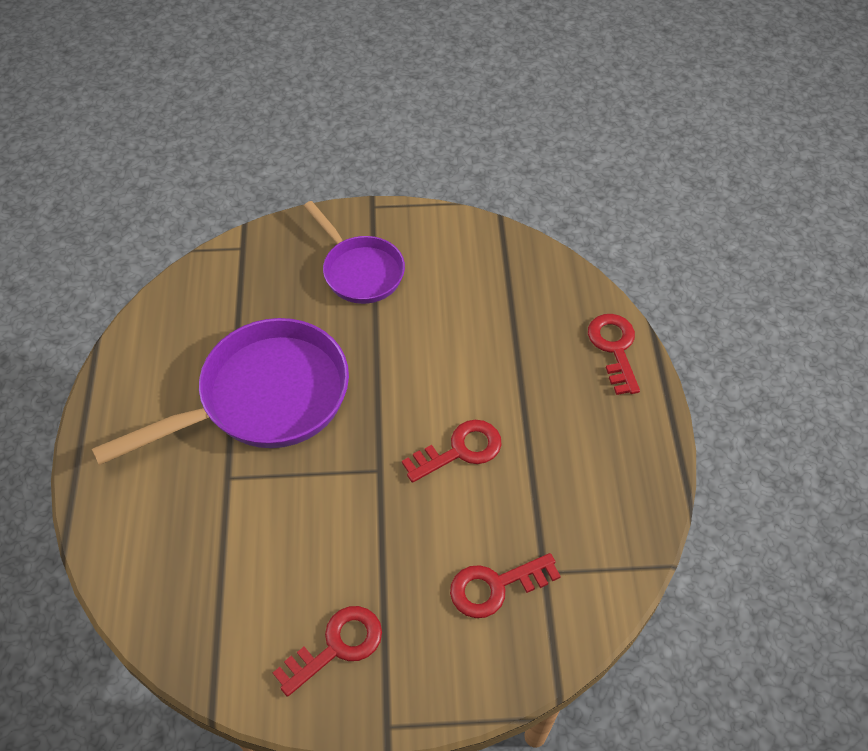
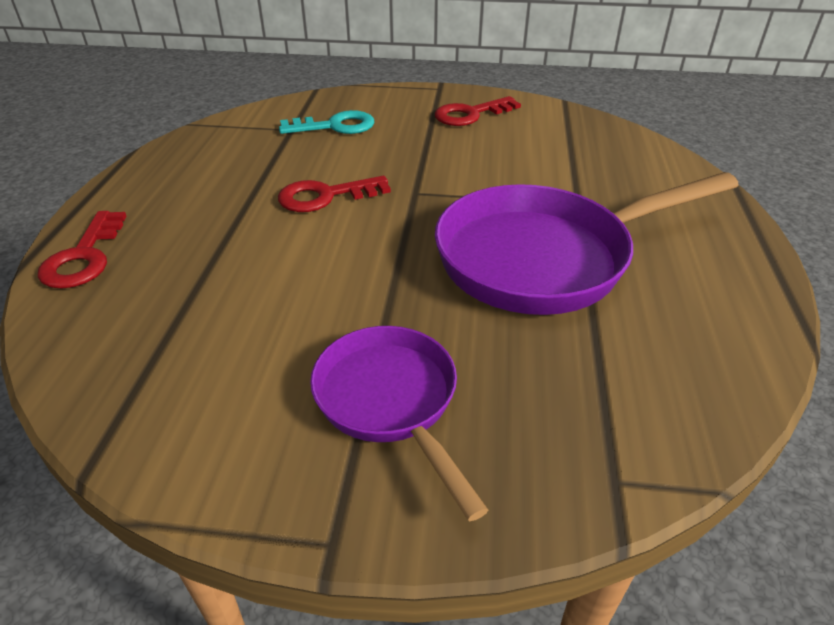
camera: 170 degrees left, 15 degrees down
red key [450,553,561,618] -> turquoise key [279,110,374,134]

